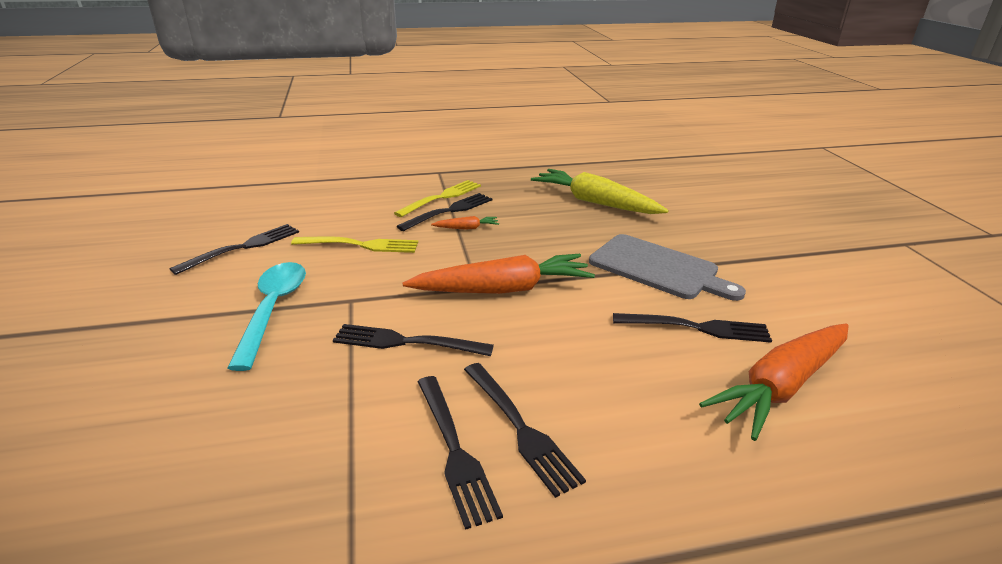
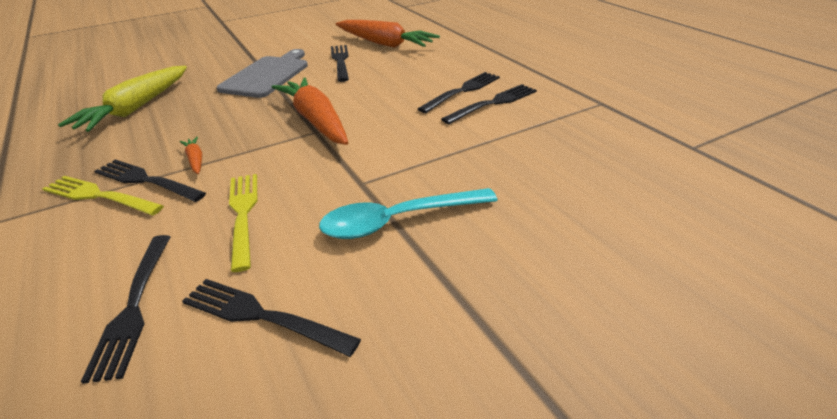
camera: 105 degrees left, 5 degrees up
black fork [333,324,494,356] -> black fork moved to [81,235,170,384]

